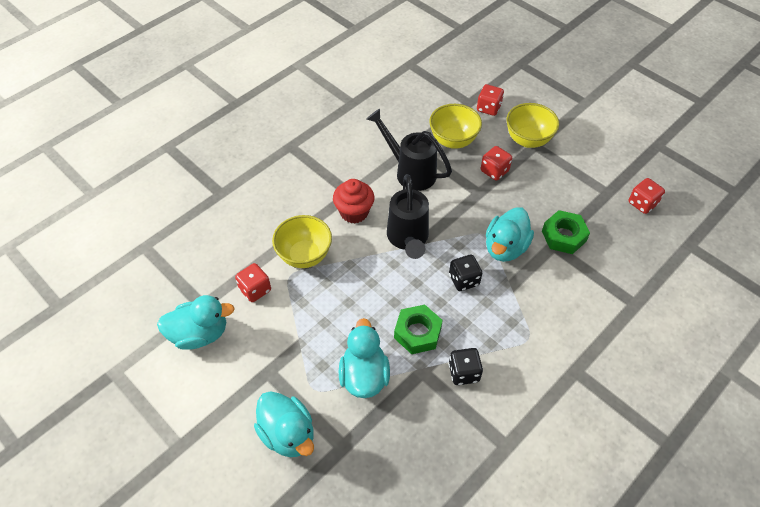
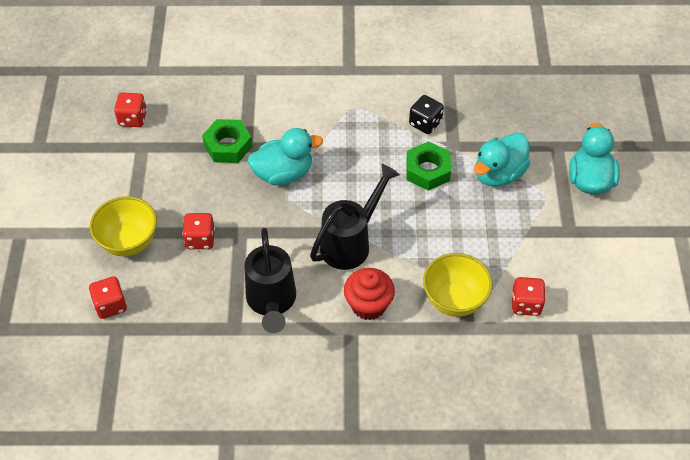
camera: 135 degrees left, 0 degrees up
turquoise duck [157,295,235,350] -> none
yellow bowl [429,104,482,149] -> none
black dice [449,255,482,291] -> none

